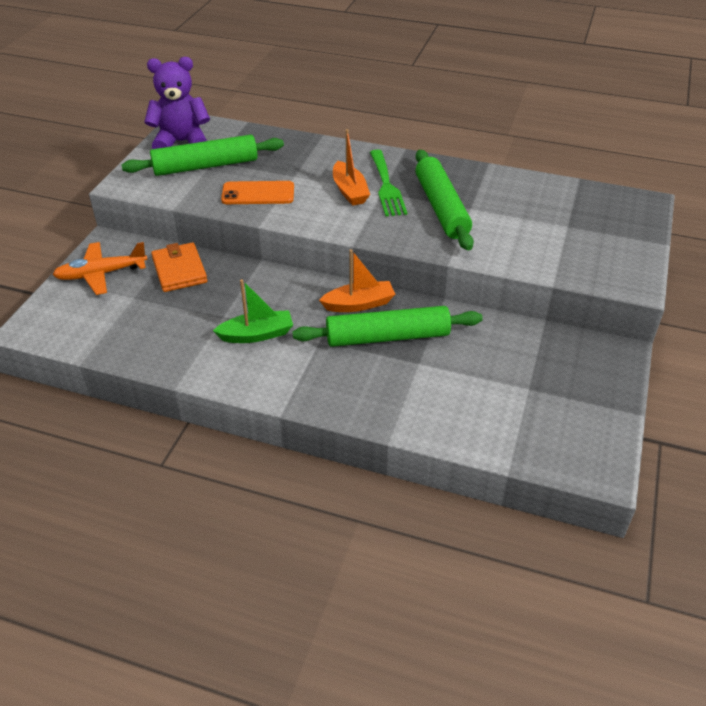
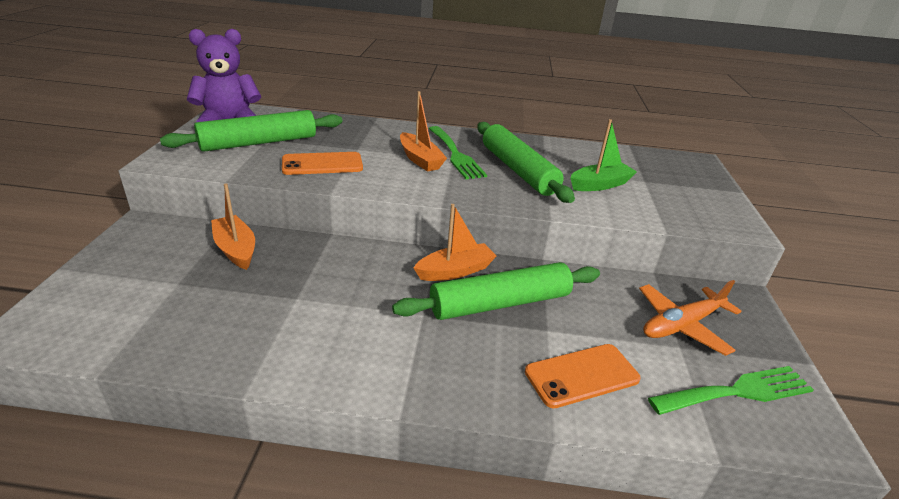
camera: 15 degrees left, 10 degrees down
orange plane [52,242,148,295] -> orange plane moved to [639,280,741,356]
orange wallet [151,242,207,292] -> orange boat [211,183,255,270]
green boat [213,279,293,343] -> green boat moved to [570,119,637,191]
none -> orange phone [525,344,641,408]
none -> green fork [648,366,814,415]

